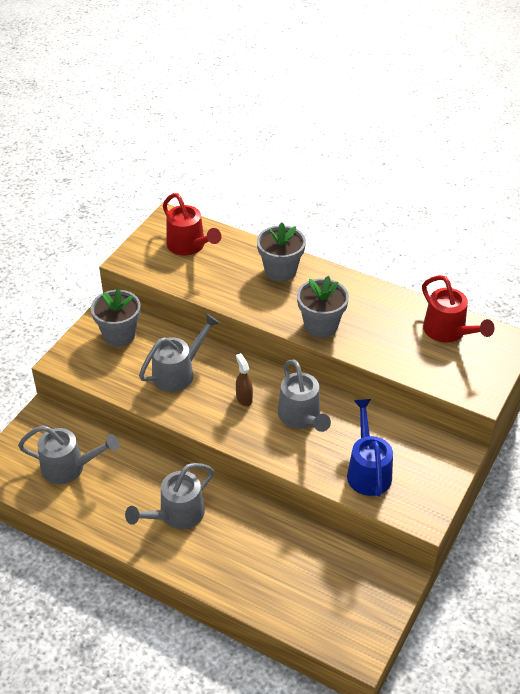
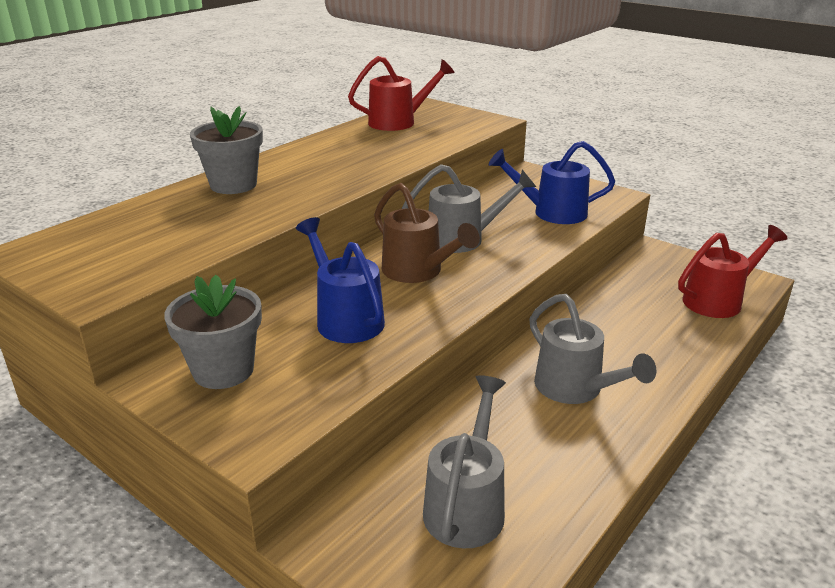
camera: 80 degrees left, 15 degrees down
grey watering can [139,313,220,392] -> blue watering can [296,217,385,343]
red watering can [163,193,221,256] -> red watering can moved to [678,225,788,318]
brown spray bottle [236,353,253,406] -> brown watering can [374,183,480,283]
grey flower pot [297,276,349,338] -> none

